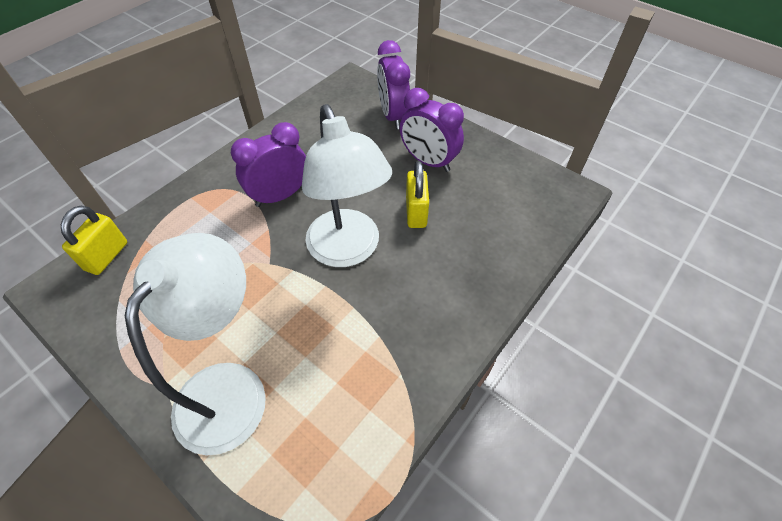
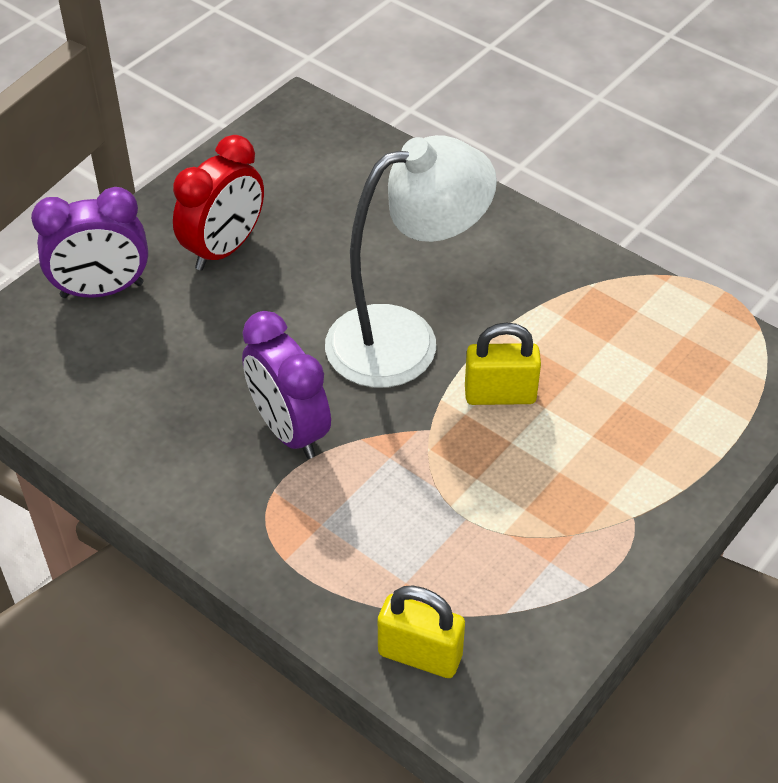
camera: 90 degrees left, 5 degrees down
white lamp [125,233,266,456] -> none
purple clock [400,88,464,172] -> red clock [173,135,264,270]
yellow padlock [406,161,429,228] -> yellow padlock moved to [465,322,541,405]

